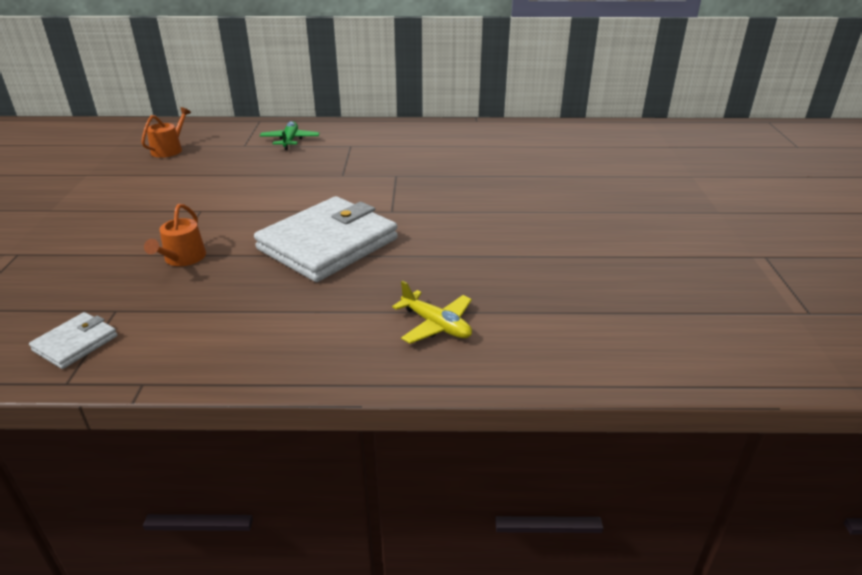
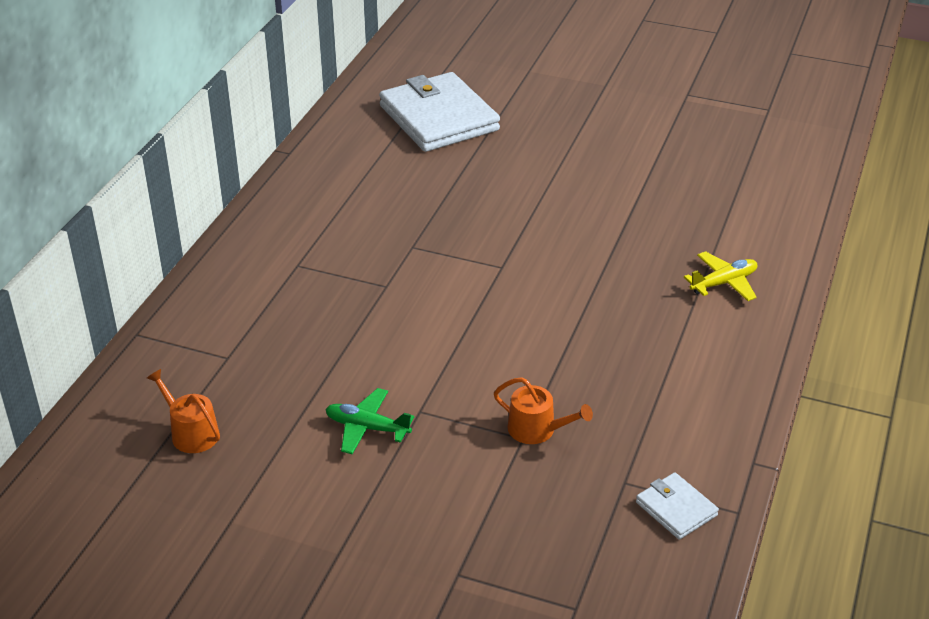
camera: 70 degrees left, 5 degrees up
white wallet [254,196,398,282] -> white wallet moved to [379,72,500,152]
green plane [260,121,320,150] -> green plane moved to [325,388,414,454]

